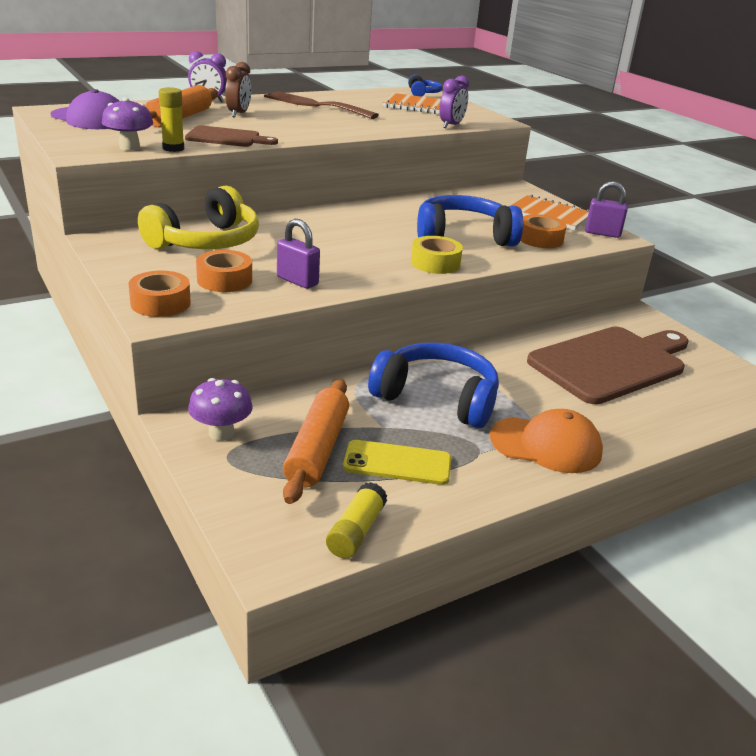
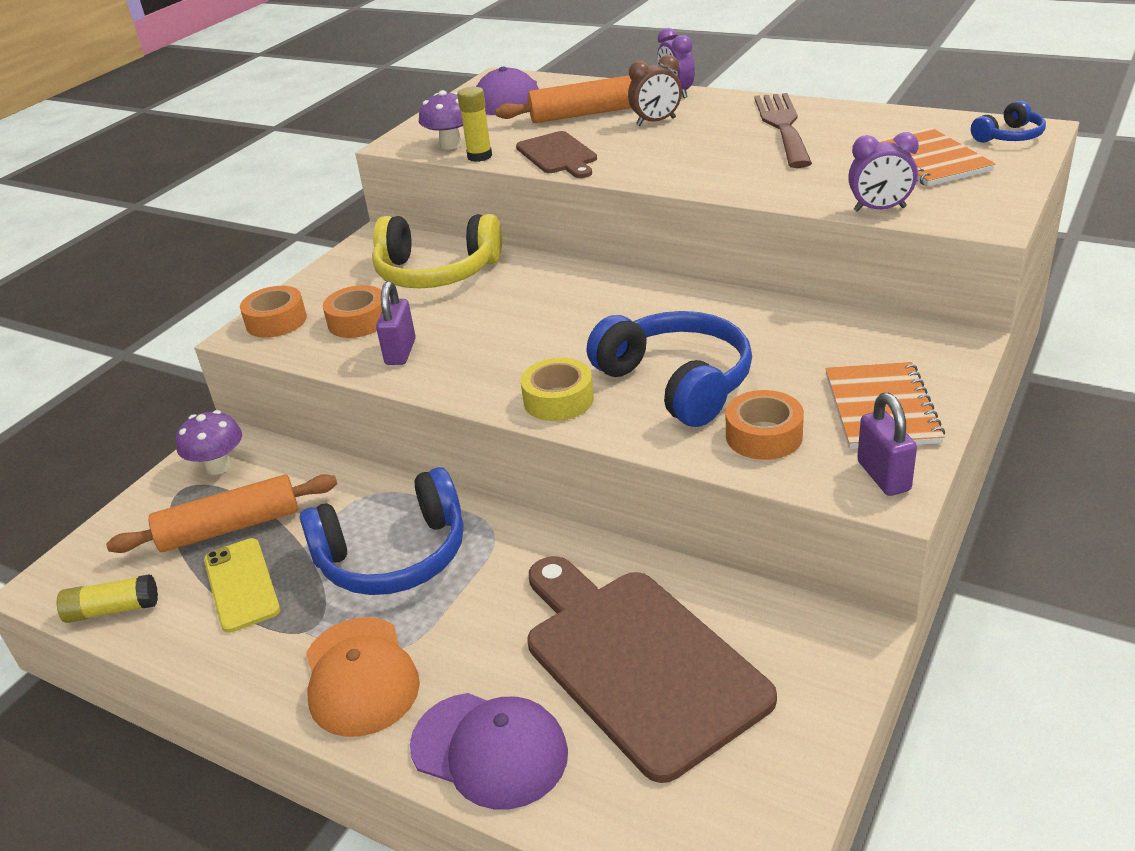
camera: 65 degrees right, 5 degrees up
blue headphones [368,342,499,428] -> blue headphones turned 75 degrees clockwise [300,467,463,595]
brown cutting board [527,327,689,404] -> brown cutting board turned 150 degrees counterclockwise [528,556,777,783]
none -> purple cap [410,693,568,809]

